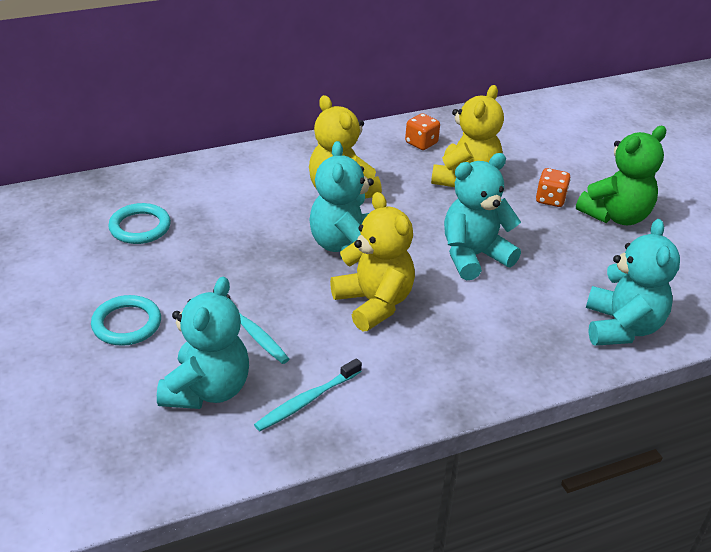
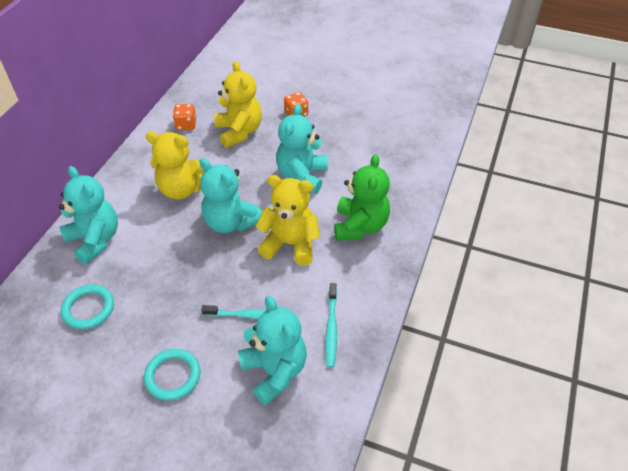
camera: 45 degrees left, 10 degrees up
green teddy bear [576,126,666,225] -> green teddy bear moved to [334,154,390,241]
turquoise teddy bear [586,219,680,346] -> turquoise teddy bear moved to [59,166,118,264]

